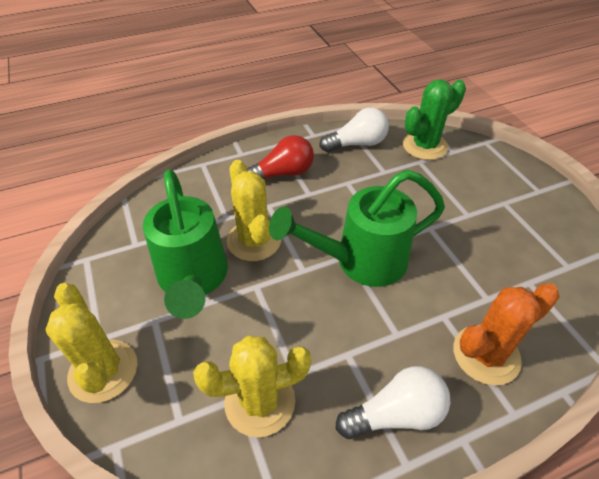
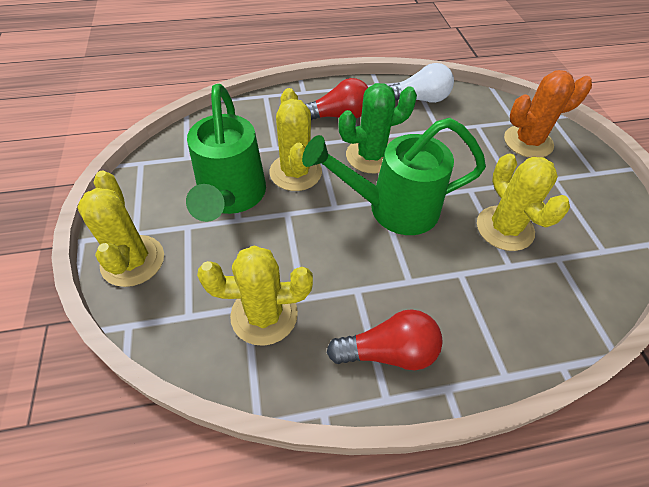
camera: 10 degrees right, 5 degrees up
white light bulb [336,366,450,439] -> red light bulb [326,309,443,370]
green cactus [403,80,466,160] -> green cactus moved to [338,83,417,173]
orange cactus [453,283,560,385] -> orange cactus moved to [504,70,592,158]
none -> yellow cactus [477,153,570,251]

